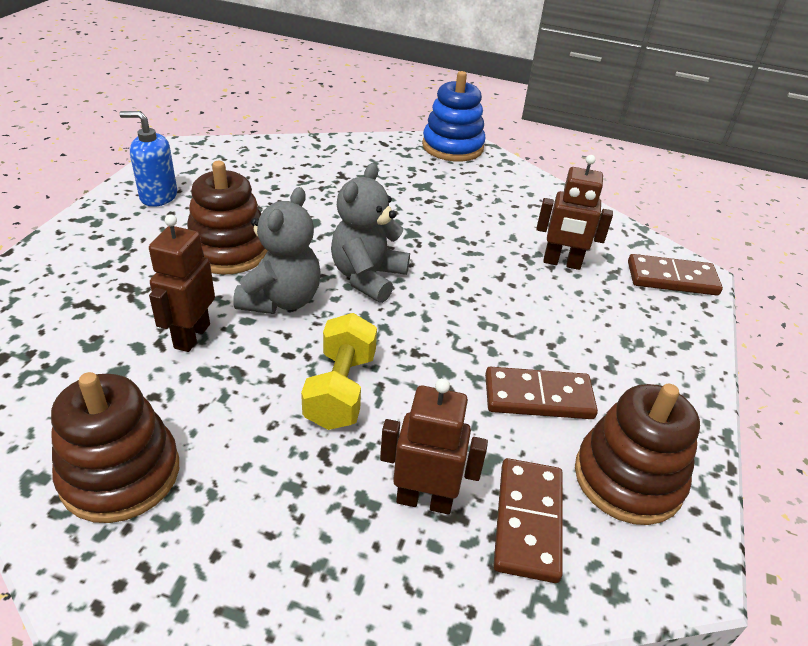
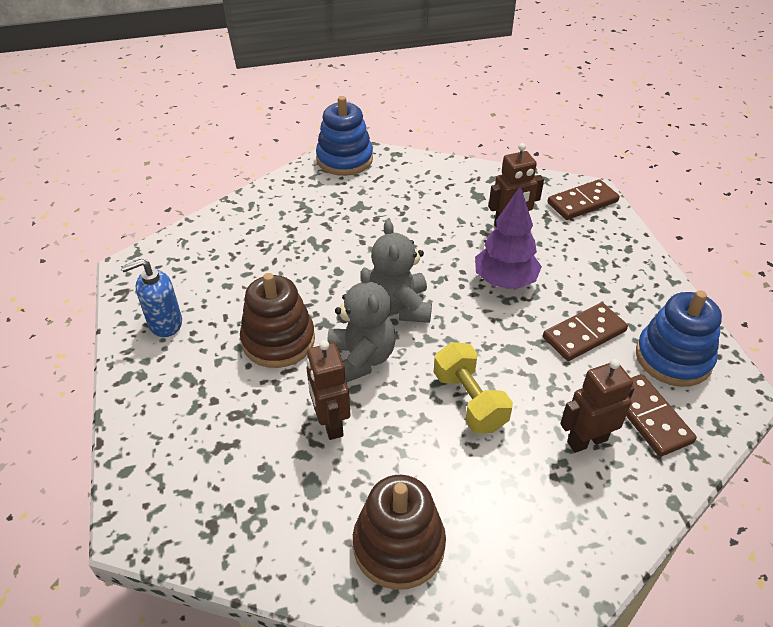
camera: 30 degrees left, 5 degrees up
brown stacking toy [575,384,700,525] -> blue stacking toy [636,290,722,387]
none -> purple tree [475,186,542,289]

